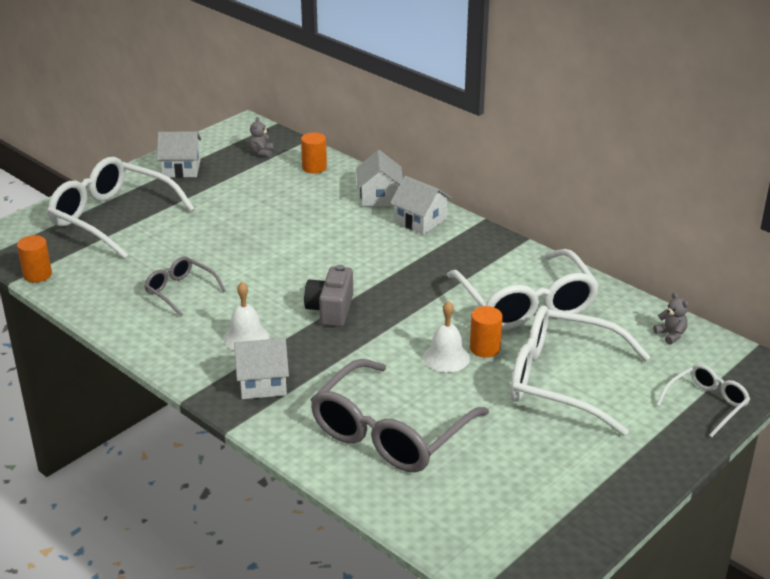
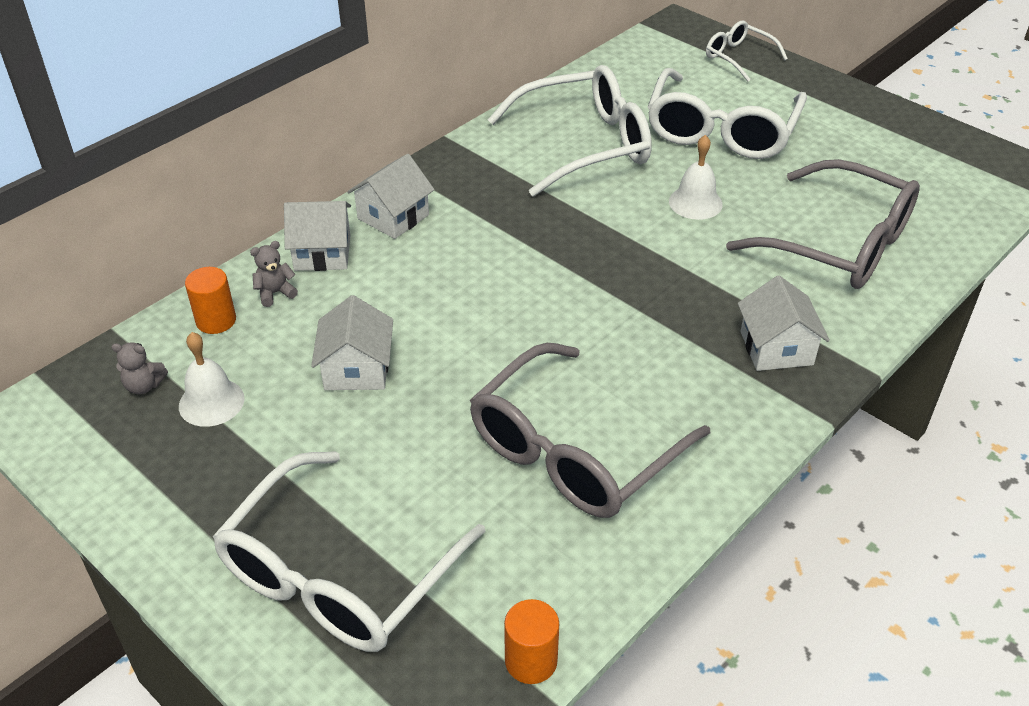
camera: 90 degrees left, 10 degrees up
grey glasses [144,256,226,317] -> grey glasses [470,343,710,518], size x1.96
white house [157,131,202,178] -> white house moved to [311,295,393,390]
white bell [224,282,269,350] -> white bell moved to [179,332,245,427]
grey camera [304,265,353,327] -> none
orange cylinder [470,306,503,358] -> none
grey teddy bear [653,292,688,345] -> grey teddy bear moved to [250,241,298,307]

